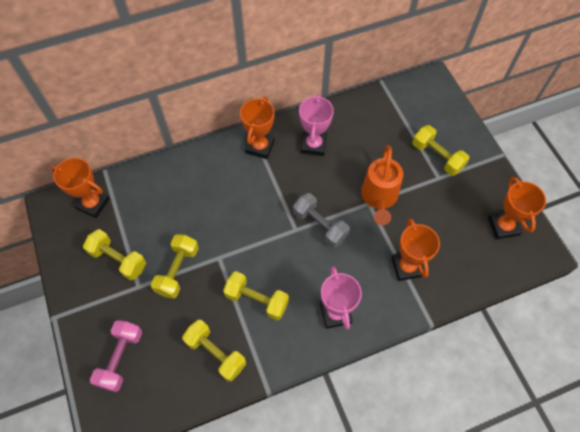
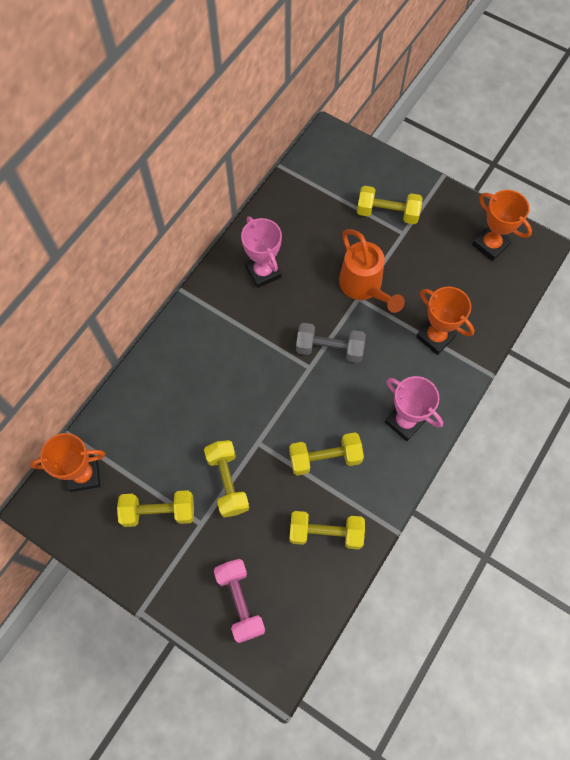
camera: 35 degrees left, 5 degrees up
orange trophy [240,97,275,159] -> none

